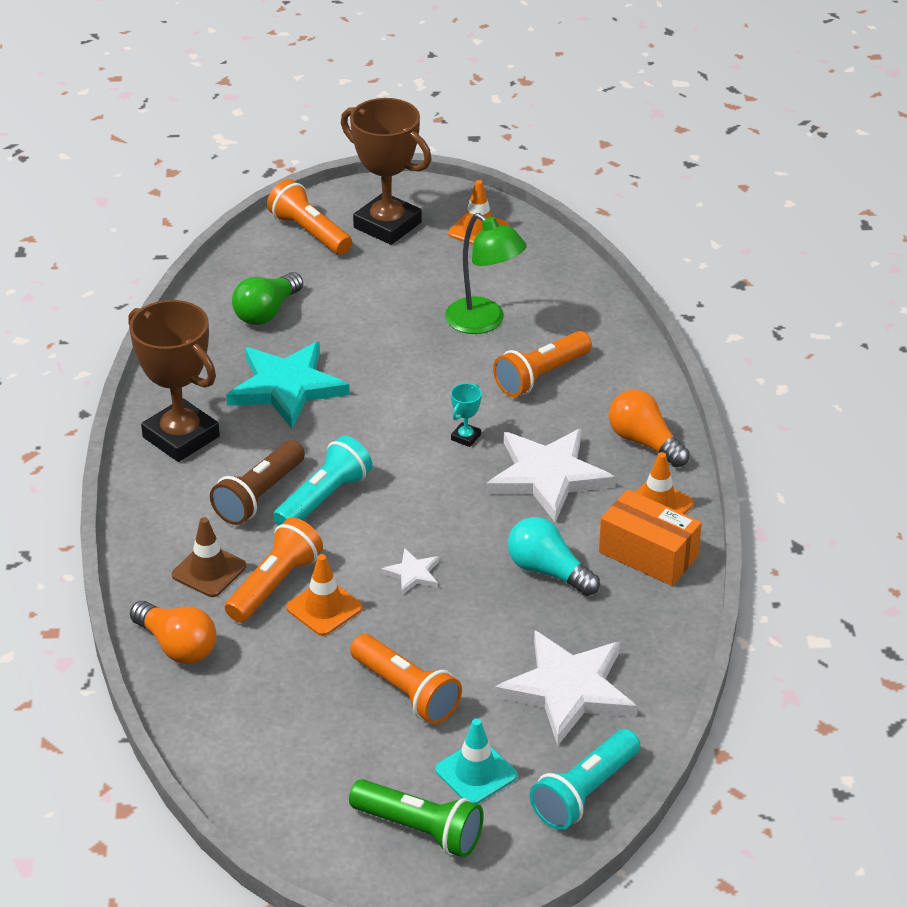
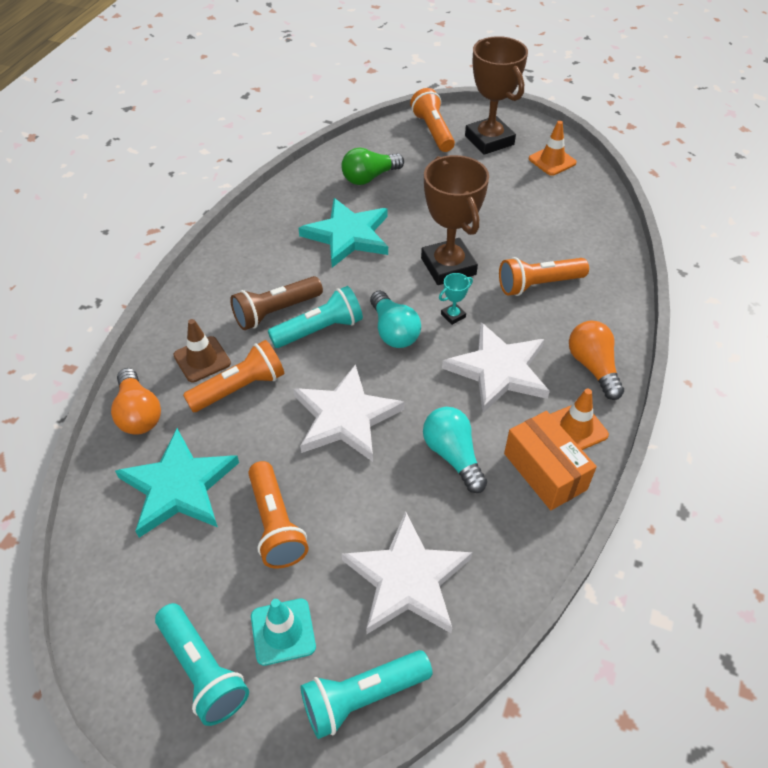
camera: 25 degrees right, 10 degrees up
brown trophy [128,300,220,462] -> brown trophy moved to [421,155,489,285]
orange traffic cone [286,554,363,636] -> none
green flashlight [349,779,484,858] -> turquoise flashlight [155,603,249,726]
white star [381,548,439,595] -> white star [293,364,405,462], size x2.23
green lamp [445,213,527,334] -> none
none -> turquoise star [115,428,239,538]
none -> turquoise light bulb [370,291,421,348]

